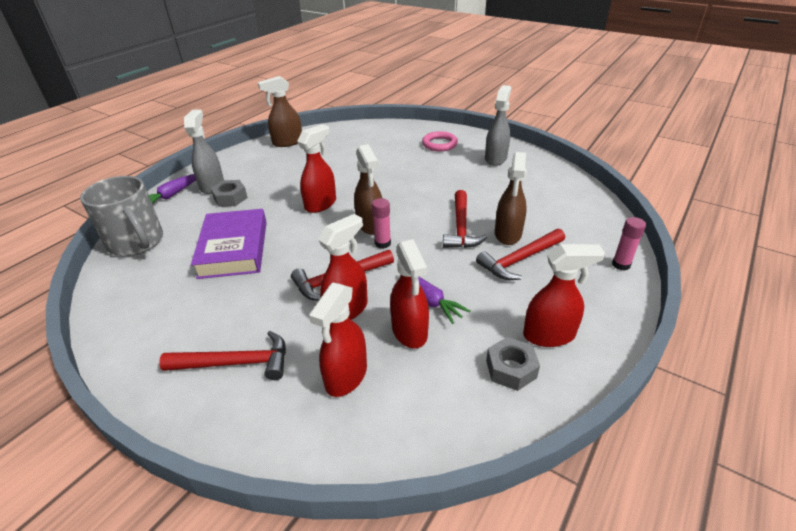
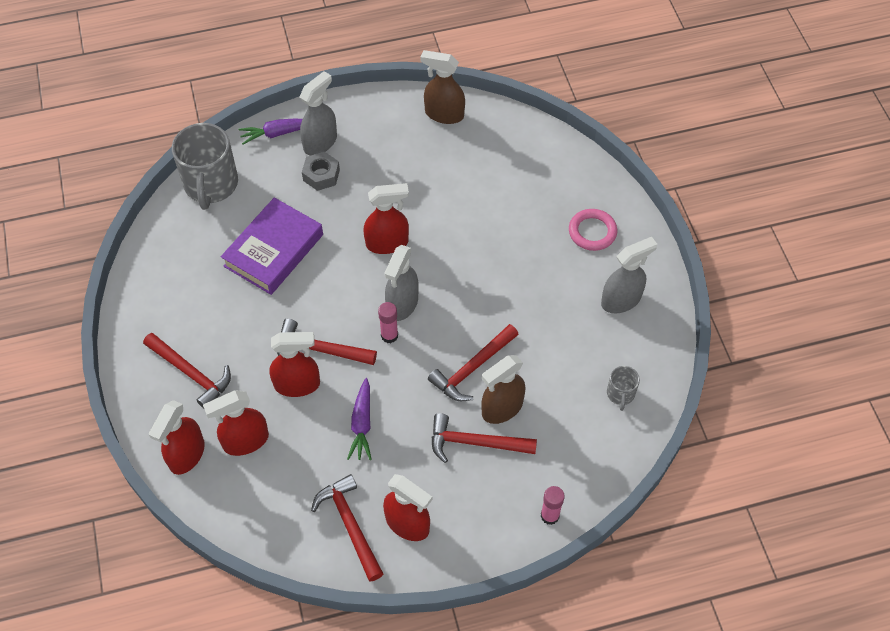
camera: 40 degrees right, 20 degrees up
brown spray bottle [354,144,382,235] -> grey spray bottle [384,245,419,321]
red spray bottle [390,239,429,348] -> red spray bottle moved to [149,400,205,475]
grey nut [486,337,540,391] -> red hammer [311,474,384,582]
none -> grey mug [607,366,640,411]

